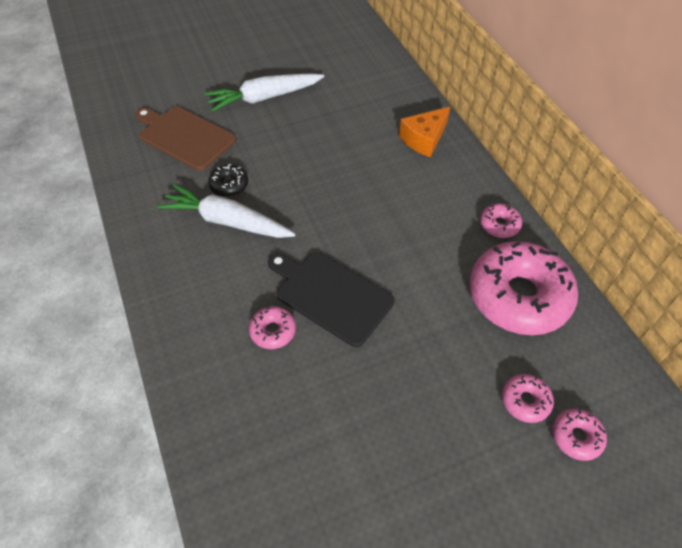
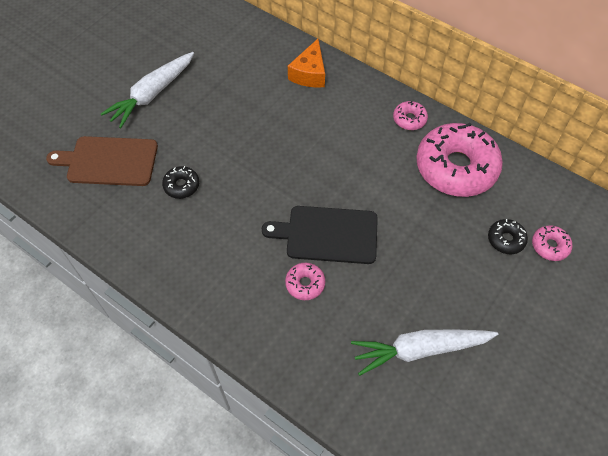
camera: 30 degrees left, 5 degrees up
white carrot [157,184,296,238] -> white carrot moved to [351,330,498,376]
pink donut [502,374,554,423] -> black donut [488,219,528,254]

